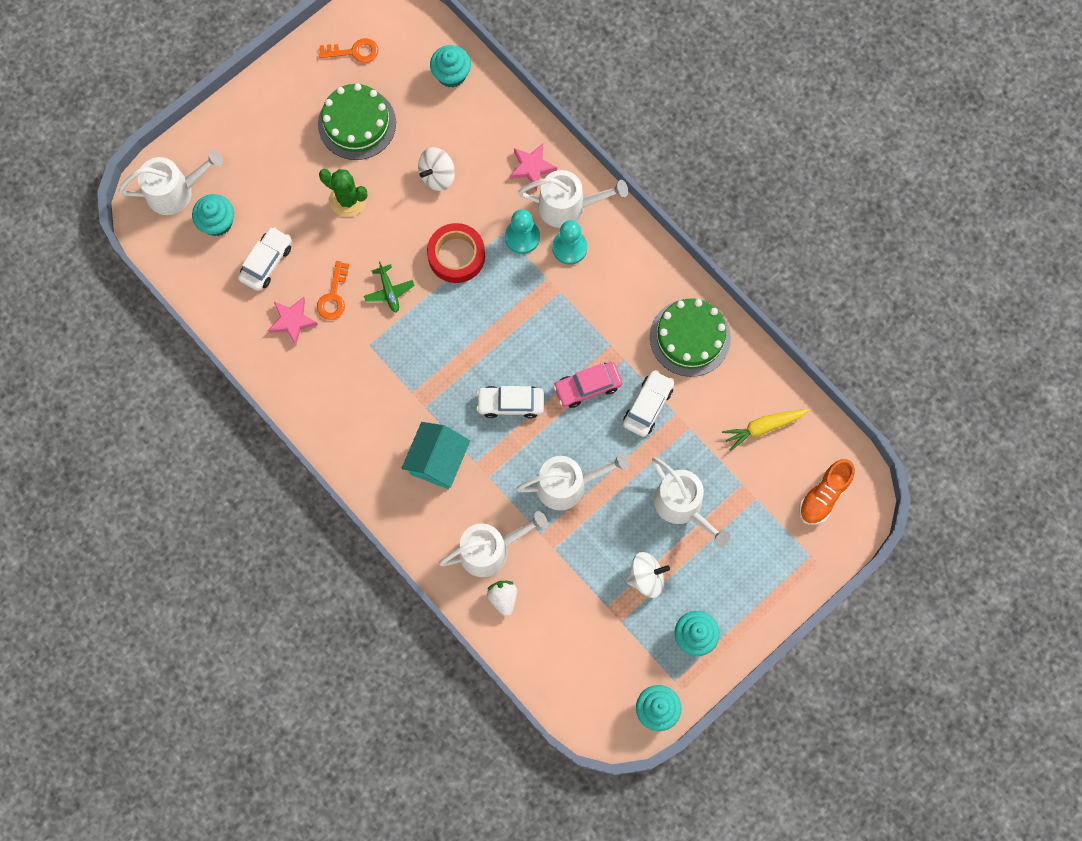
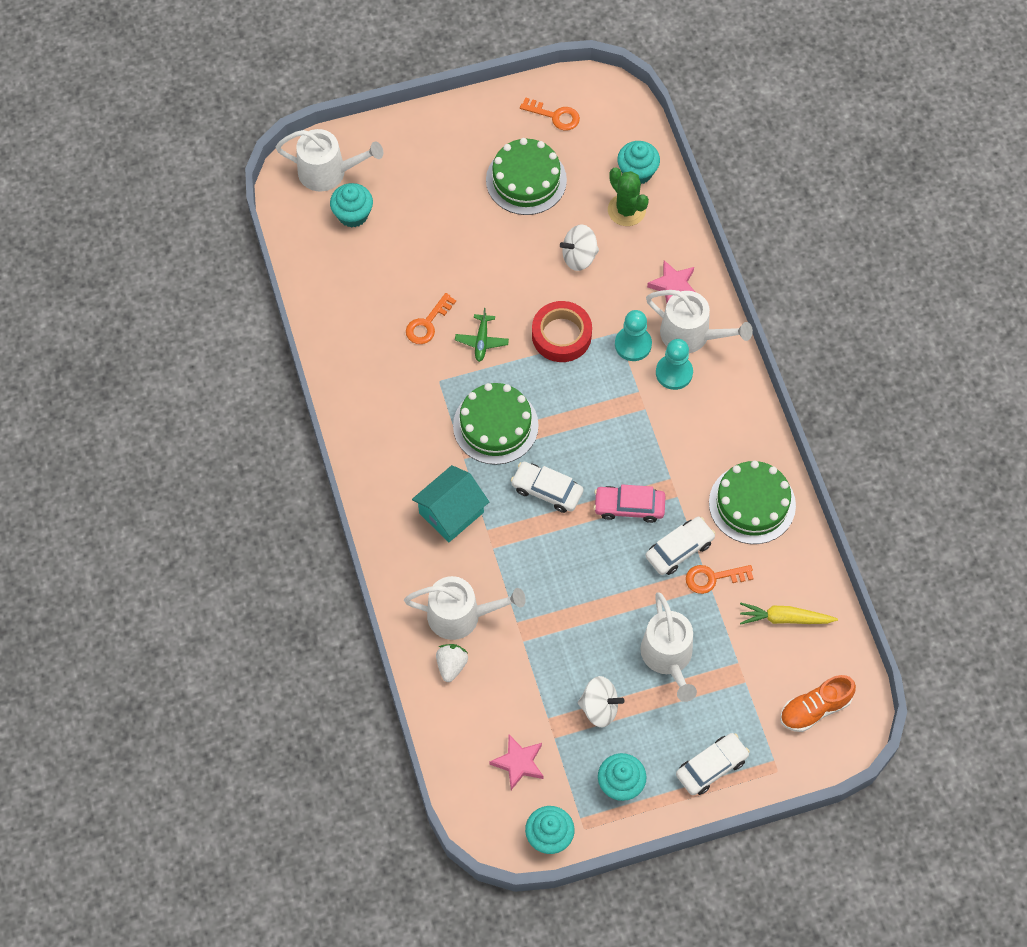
camera: 25 degrees right, 10 degrees down
white car [238,227,292,291] -> white car moved to [676,733,750,795]
pink star [268,297,318,345] -> pink star moved to [490,735,544,790]
green cactus [319,169,368,217] -> green cactus moved to [608,167,649,226]
white watering can [516,452,629,510] -> none
none -> green cake [453,383,539,465]
none -> orange key [686,565,754,594]

